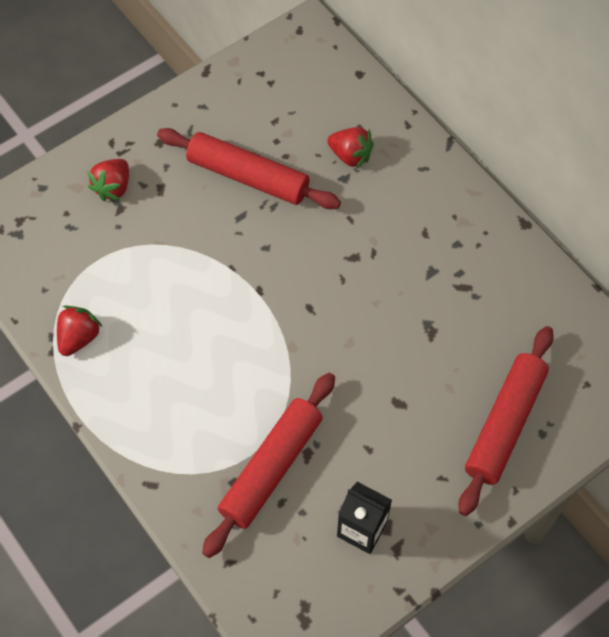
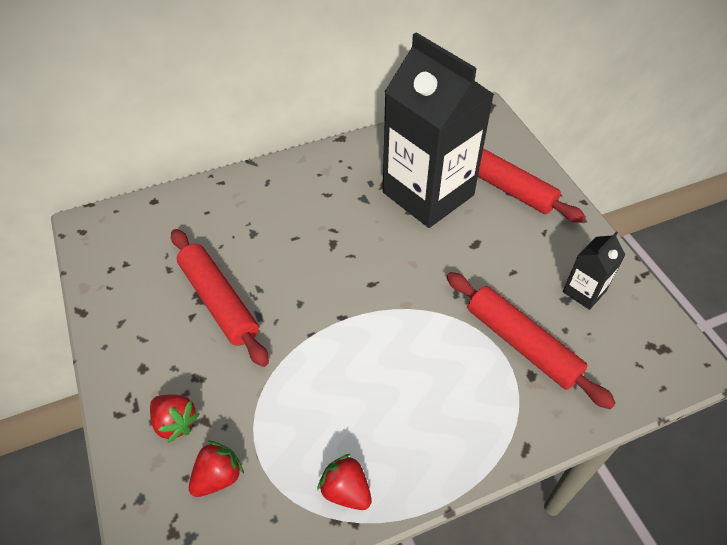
camera: 75 degrees left, 10 degrees down
red rolling pin [157,128,341,209] -> red rolling pin turned 75 degrees counterclockwise [171,229,269,367]
red strawberry [327,127,374,169] -> red strawberry moved to [189,440,244,497]
none -> black carton [383,32,495,228]

